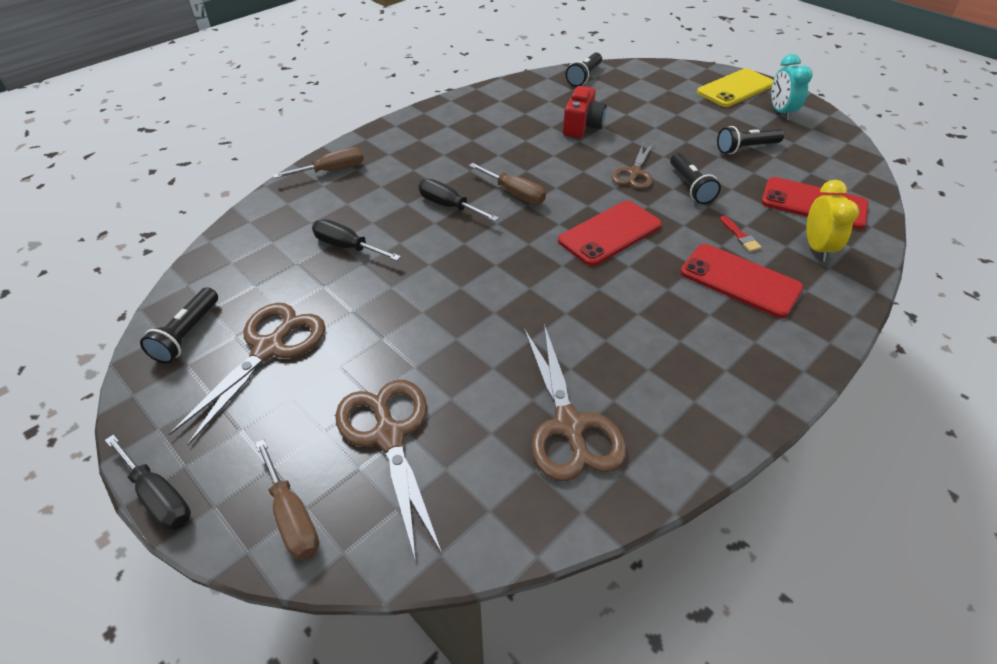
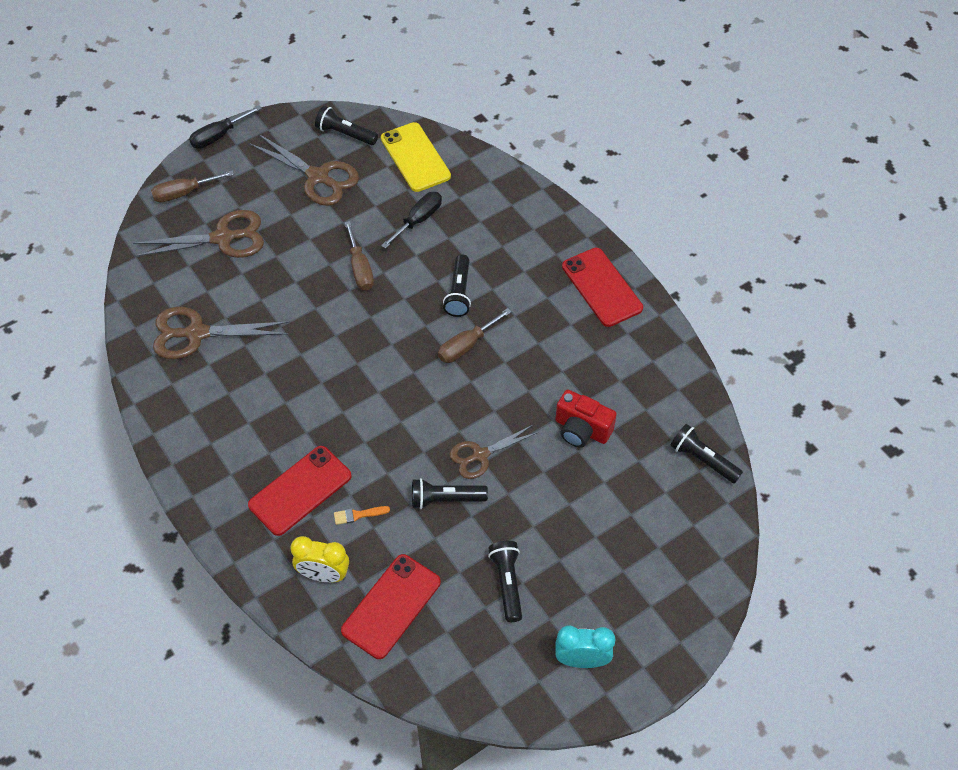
camera: 100 degrees right, 10 degrees up
brown screwdriver [273,147,364,179] -> brown screwdriver moved to [345,221,374,291]
black screwdriver [418,179,499,221] -> black flashlight [443,254,471,317]
red phone [558,200,662,266] -> red phone moved to [562,248,643,327]
brown scissors [611,142,653,189] -> brown scissors turned 60 degrees counterclockwise [450,425,538,479]
yellow phone [697,68,773,107] -> yellow phone moved to [381,122,451,192]
red brush [720,216,762,252] -> orange brush [334,506,390,525]

